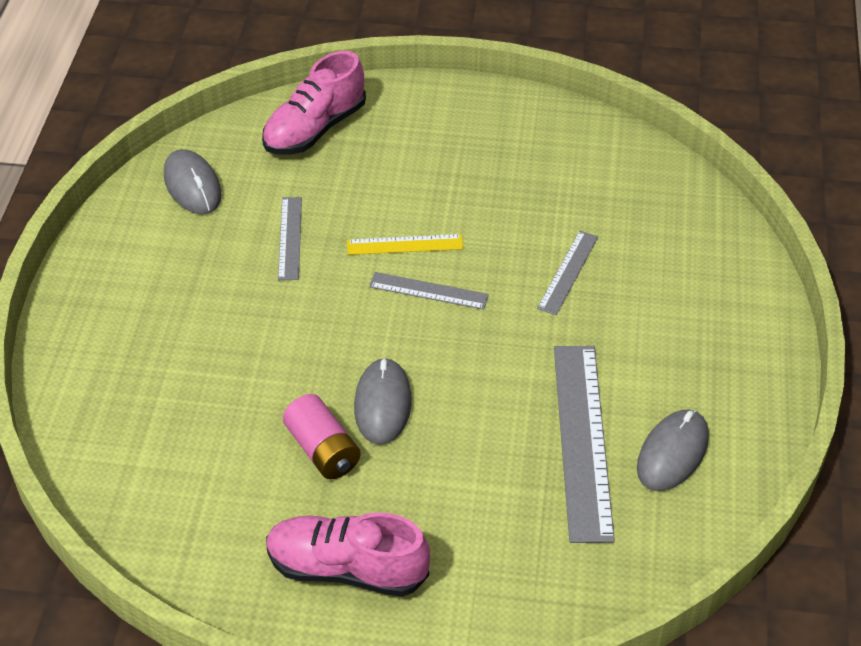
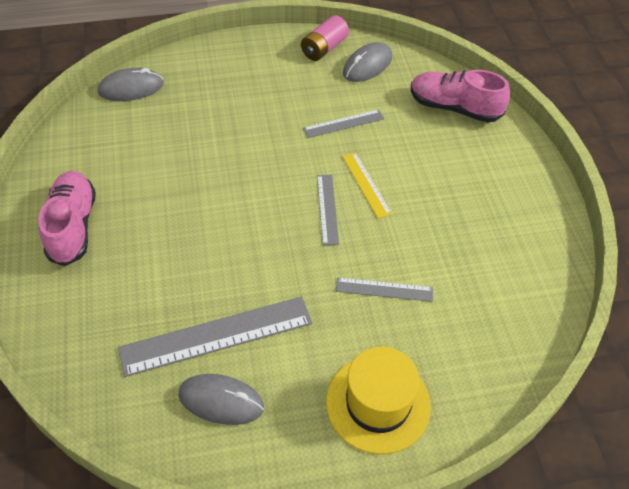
camera: 70 degrees right, 5 degrees up
pink battery [283,394,361,479] -> pink battery moved to [301,15,349,61]
grey mouse [354,357,412,445] -> grey mouse moved to [98,68,164,101]
none -> yellow hat [326,347,431,454]

